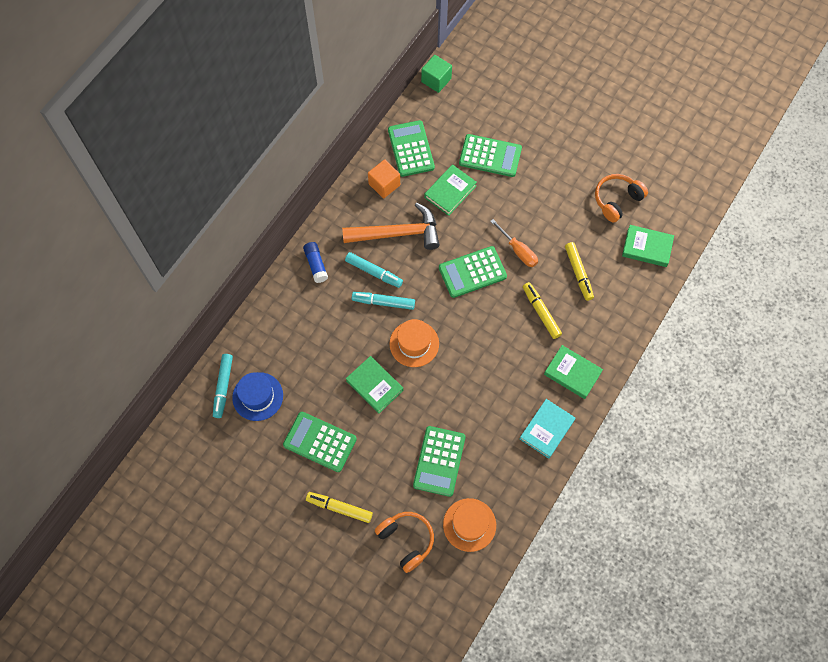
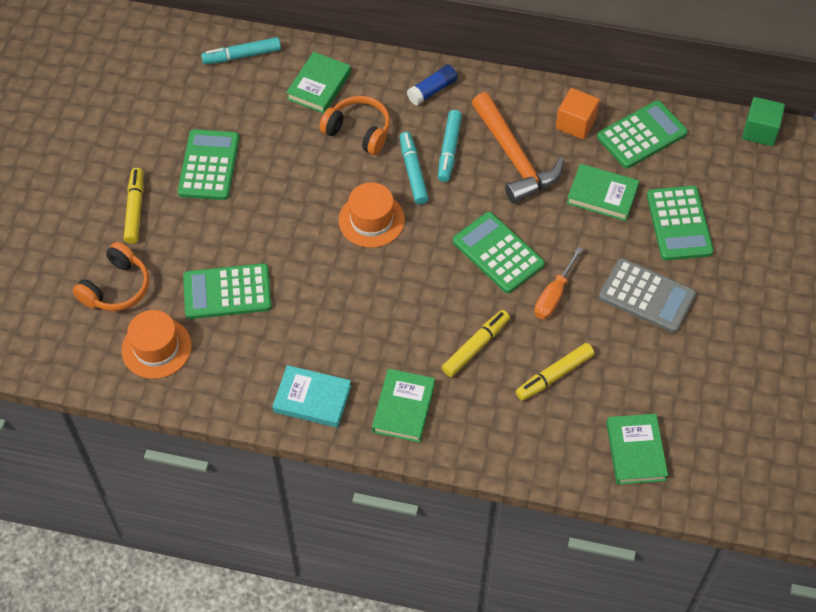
camera: 70 degrees right, 10 degrees down
blue hat [232,372,283,421] -> none
green book [346,356,403,413] -> green book moved to [286,52,351,113]
orange headphones [595,174,648,223] -> orange headphones moved to [319,96,390,155]
none -> grey calculator [599,258,696,333]

